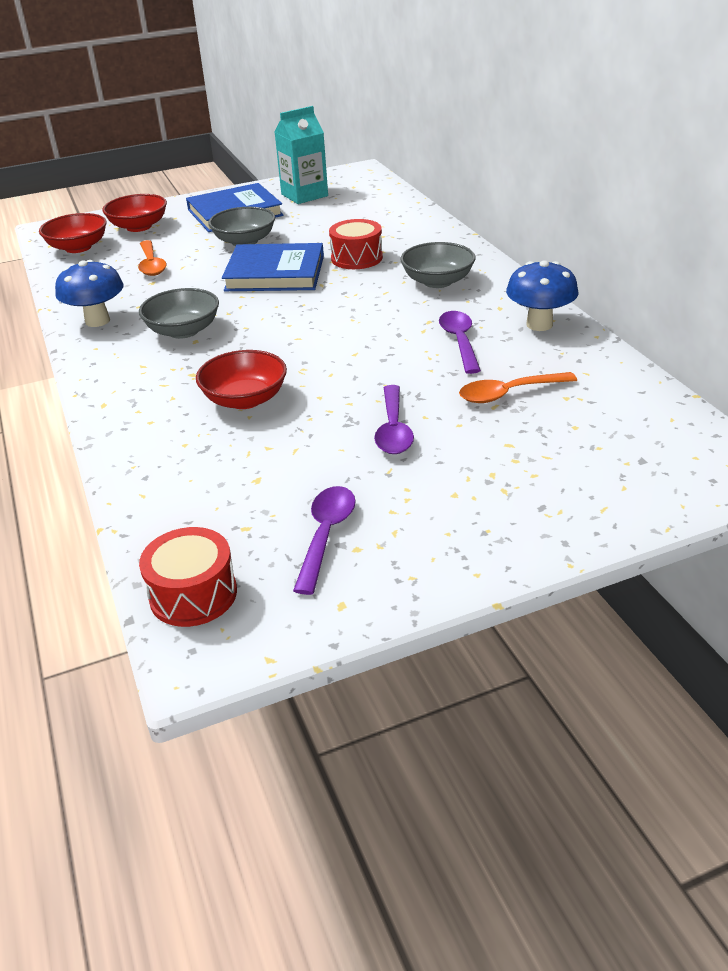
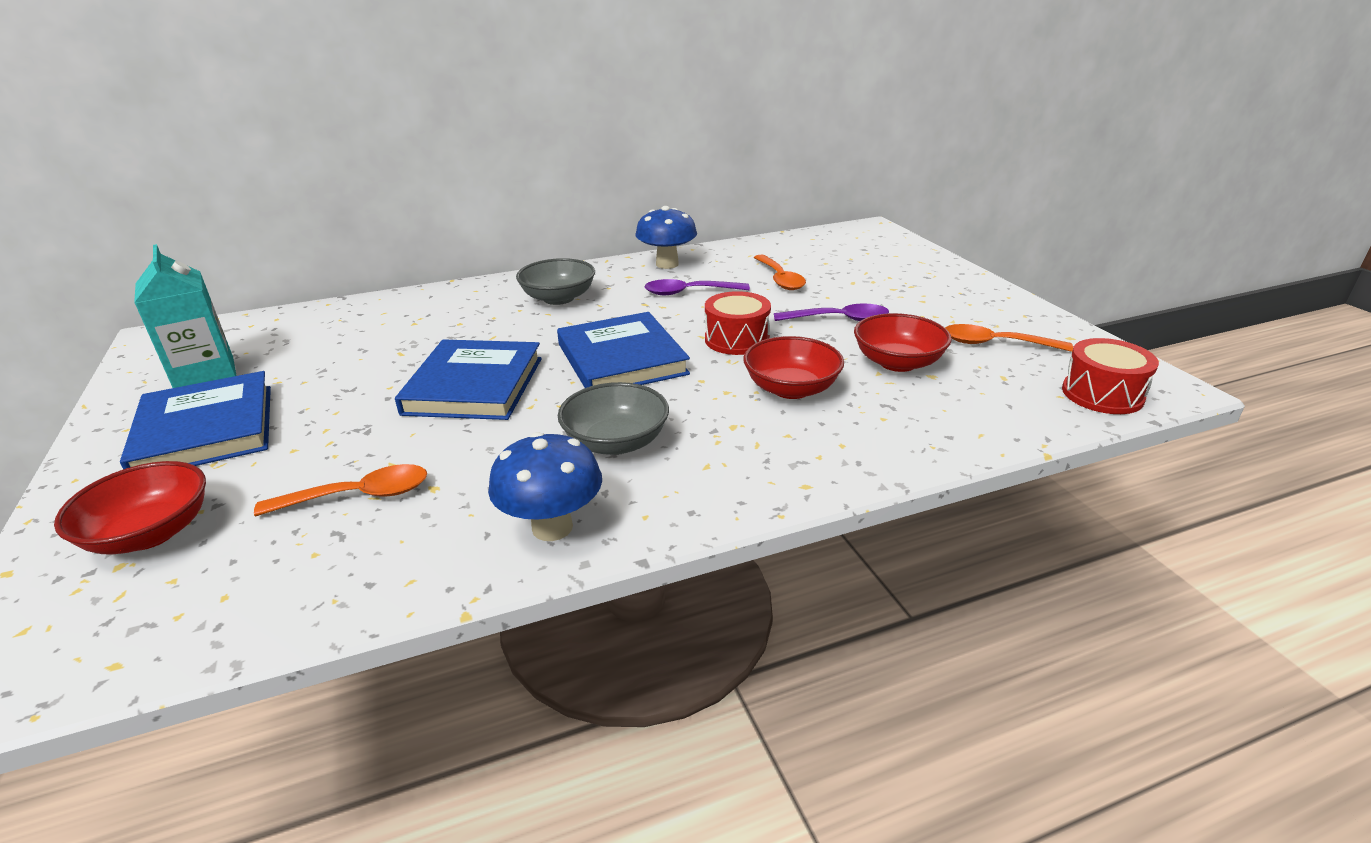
camera: 90 degrees left, 5 degrees down
red bowl [39,213,107,253] -> red bowl moved to [854,313,952,372]
grey bowl [208,207,275,246] -> none
purple spoon [293,486,356,595] -> orange spoon [945,324,1073,352]
red drum [329,219,383,269] -> red drum moved to [705,291,771,355]
none -> blue book [557,312,690,388]

